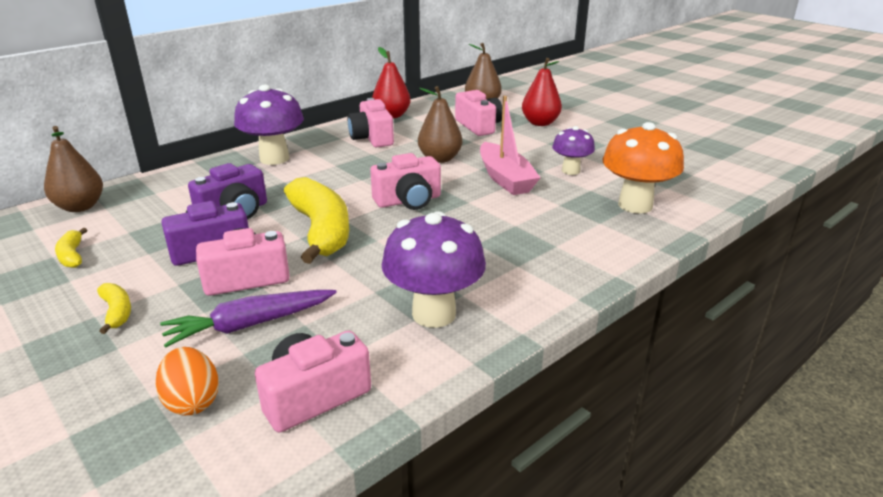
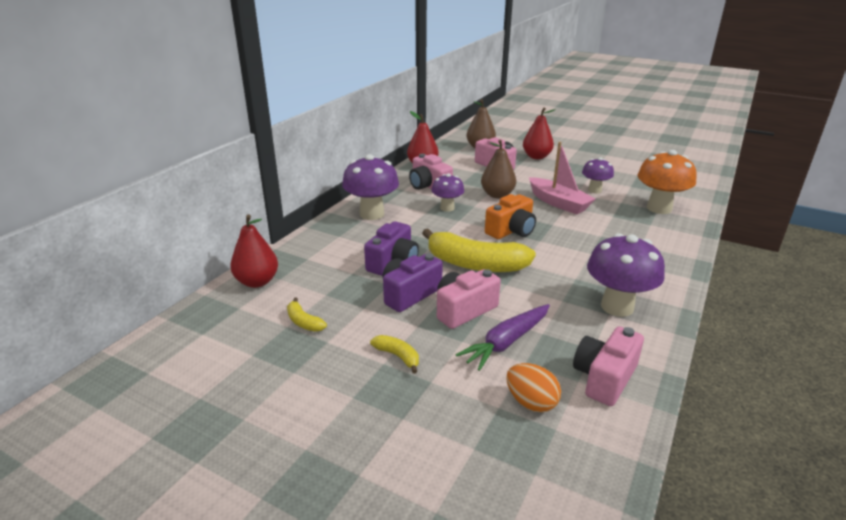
camera: 20 degrees left, 0 degrees up
brown pear [44,126,103,212] -> red pear [230,214,278,288]
yellow banana [284,177,349,264] -> yellow banana turned 150 degrees clockwise [422,229,536,272]
pink camera [370,153,441,210] -> orange camera [485,194,536,239]
none -> purple mushroom [431,173,464,212]

